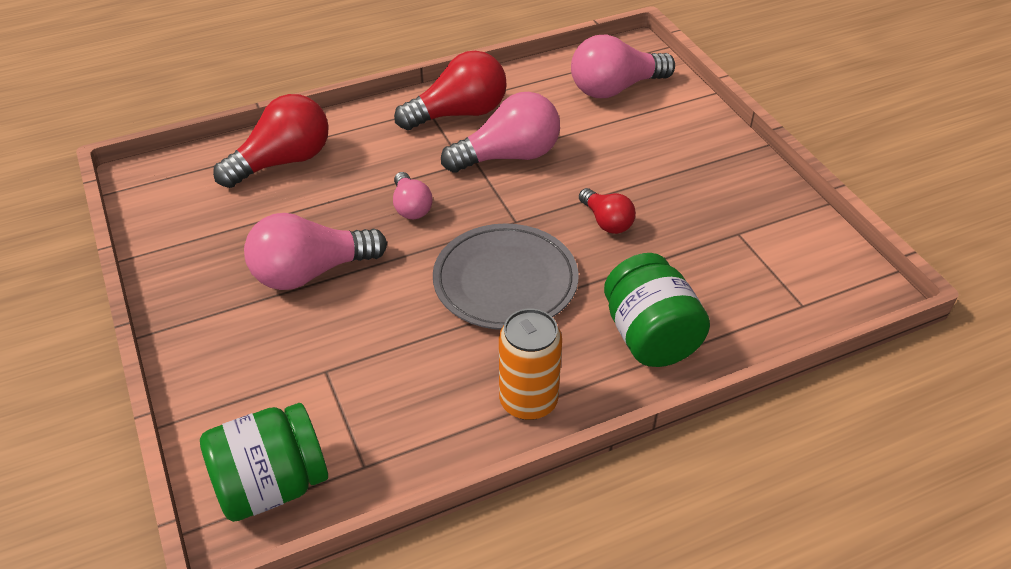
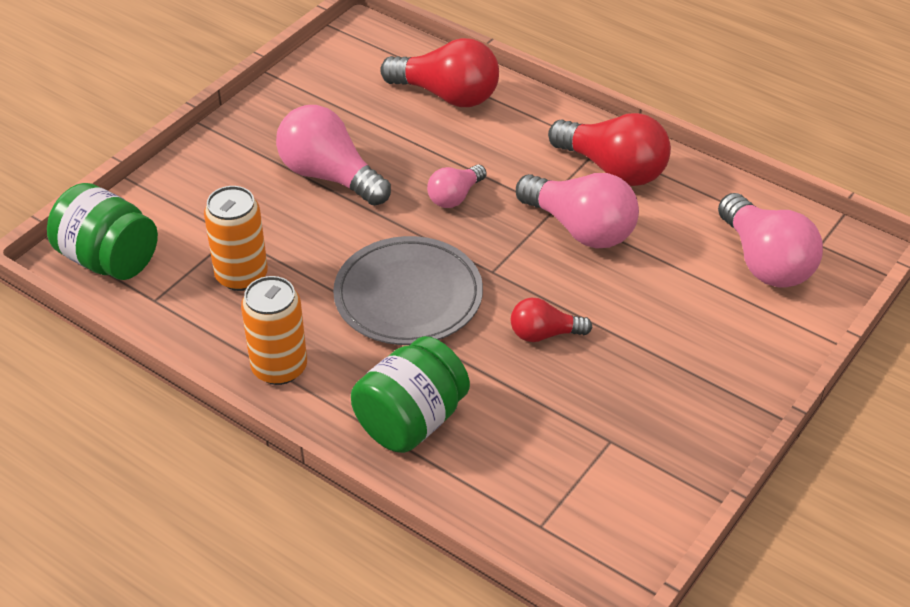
camera: 60 degrees right, 0 degrees up
pink light bulb [571,34,675,98] -> pink light bulb turned 150 degrees counterclockwise [718,193,823,288]
red light bulb [579,188,636,234] -> red light bulb turned 60 degrees clockwise [511,298,592,342]
none -> orange can [204,186,268,291]

